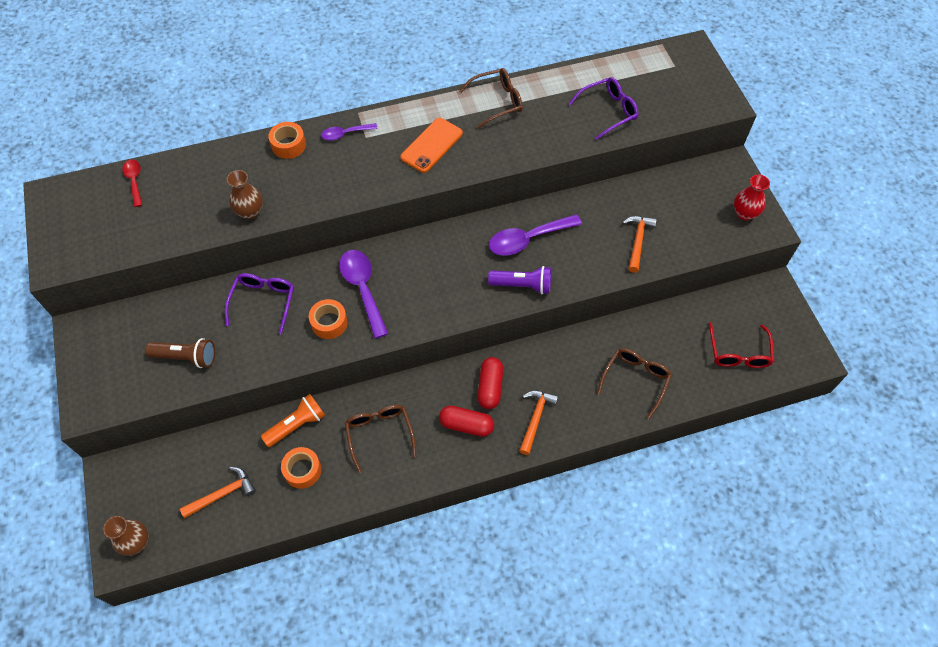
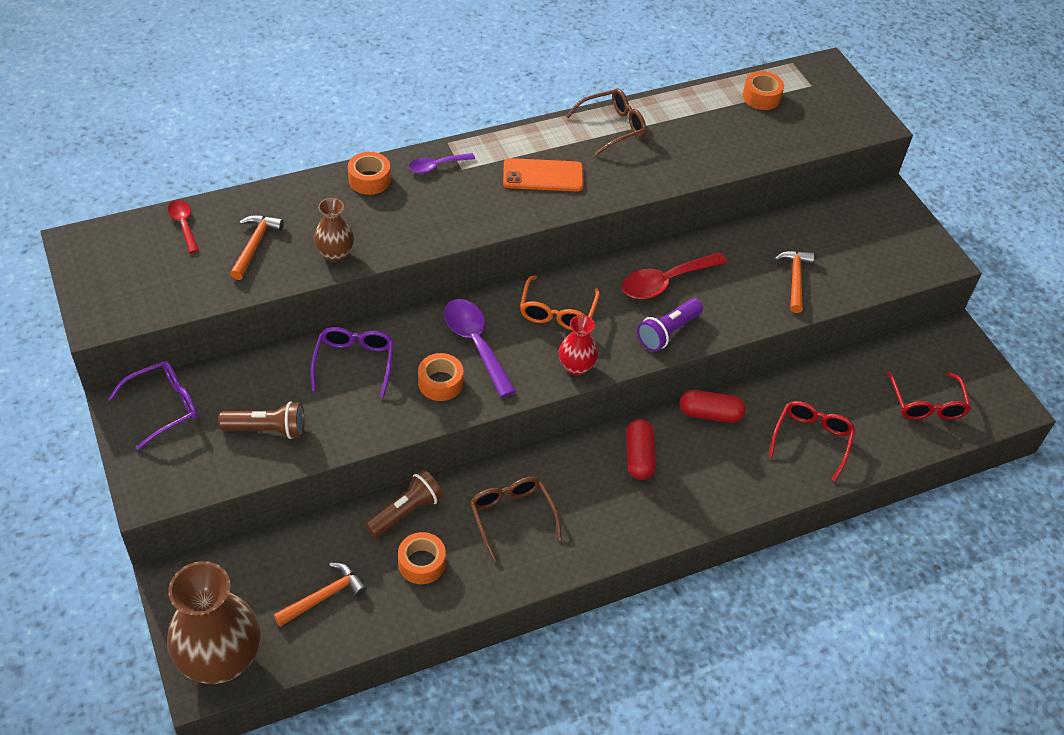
camera: 10 degrees left, 10 degrees down
brown vase [103,516,149,556] -> brown vase [167,561,261,684], size x1.98
orange flashlight [261,394,325,447] -> brown flashlight [365,470,443,538]
orange phone [400,118,463,173] -> orange phone turned 60 degrees clockwise [503,158,584,191]
red capsule [439,406,494,437] -> red capsule moved to [680,390,746,423]
purple flashlight [488,266,551,295] -> purple flashlight turned 135 degrees clockwise [637,298,703,351]
purple spoon [489,214,582,256] -> red spoon [622,252,727,299]
orange hammer [519,390,558,455] -> orange hammer moved to [230,215,284,280]
purple glasses [569,77,638,140] -> purple glasses moved to [108,361,198,450]
brown glasses [597,348,672,419] -> red glasses [769,401,856,481]
red vase [734,174,770,220] -> red vase moved to [559,315,598,376]
none -> orange glasses [520,275,600,330]
none -> orange tape [742,71,784,110]

